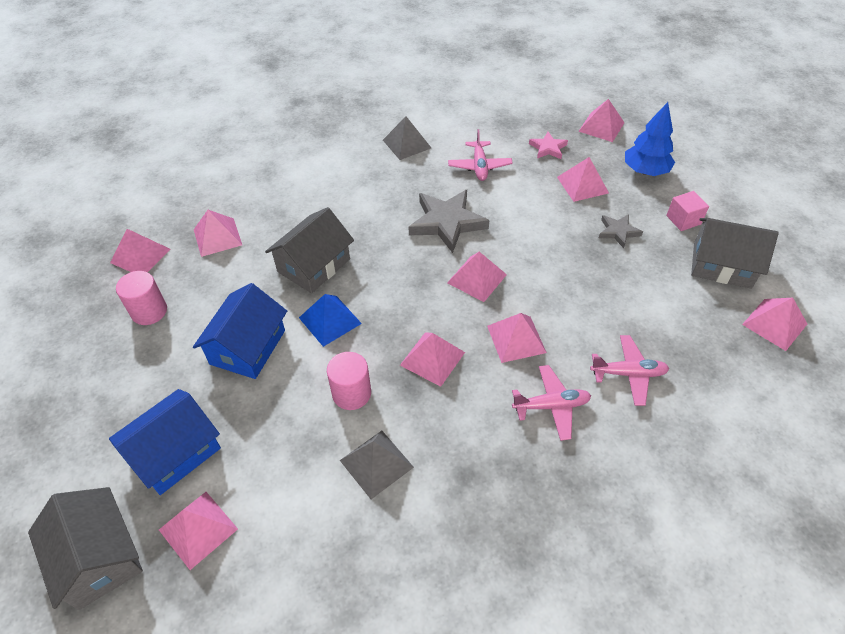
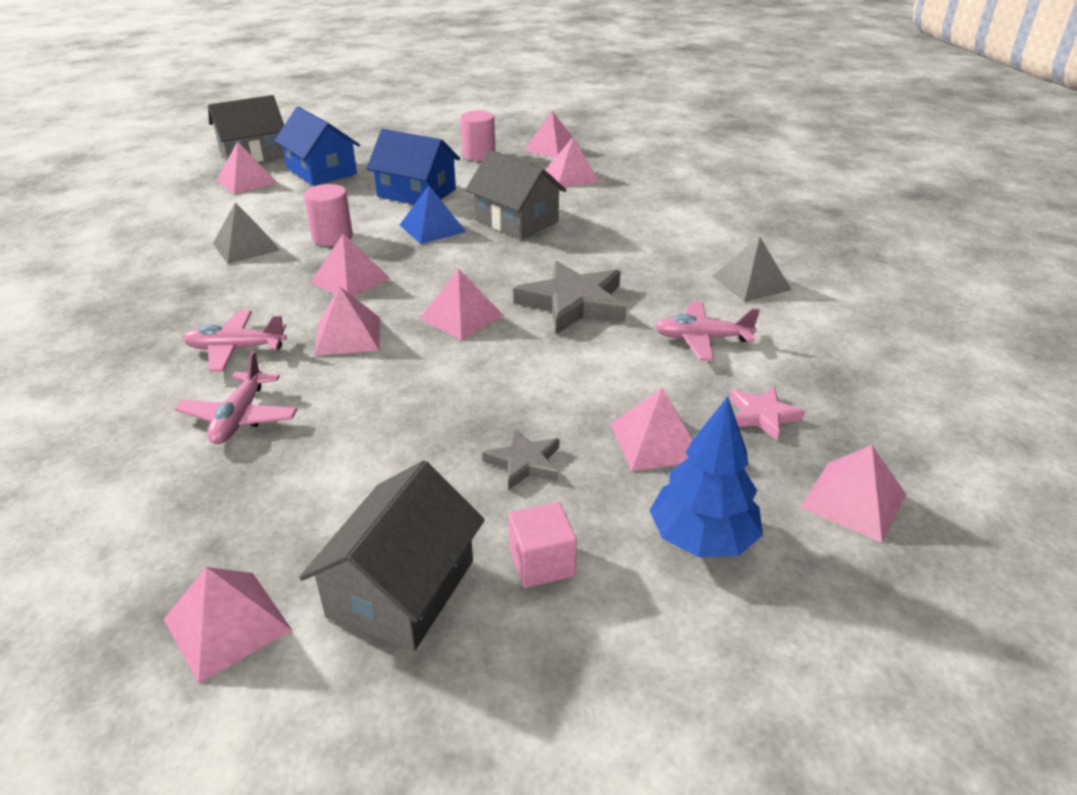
camera: 95 degrees right, 15 degrees down
pink plane [512,365,591,441] -> pink plane turned 90 degrees clockwise [183,311,287,372]

